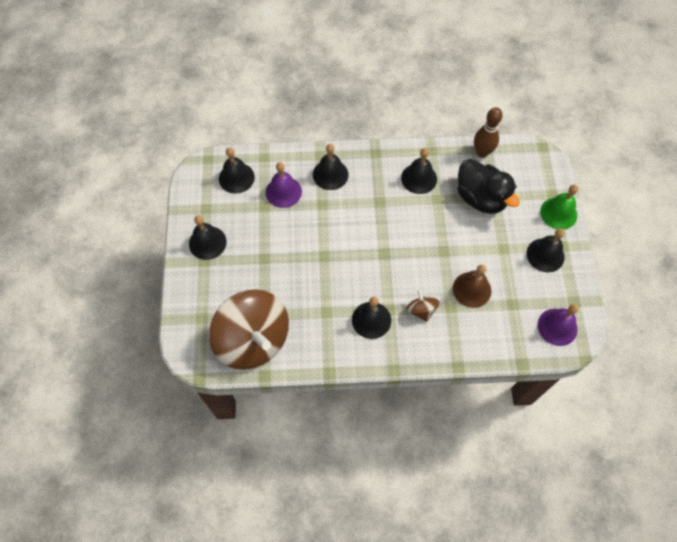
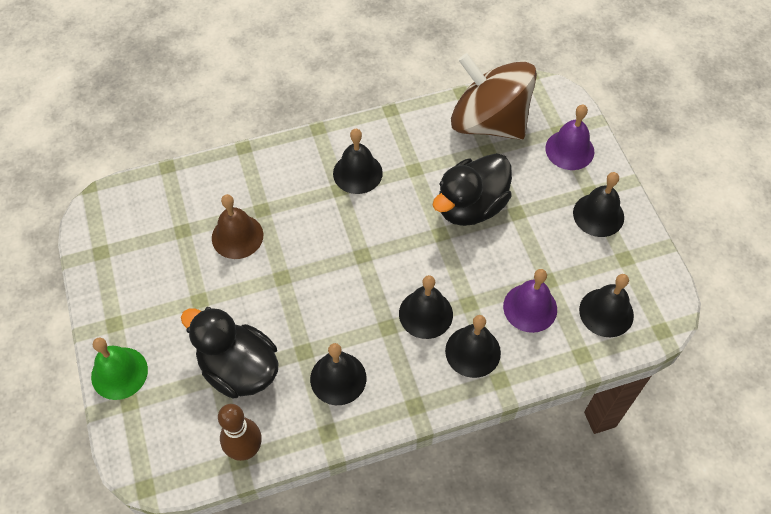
camera: 165 degrees right, 5 degrees down
brown spinning top [407,289,439,322] -> none
black bell [527,228,565,273] -> black bell moved to [399,275,453,339]
purple bell [538,304,578,346] -> purple bell moved to [545,105,594,170]
none -> black duck [433,153,512,226]

